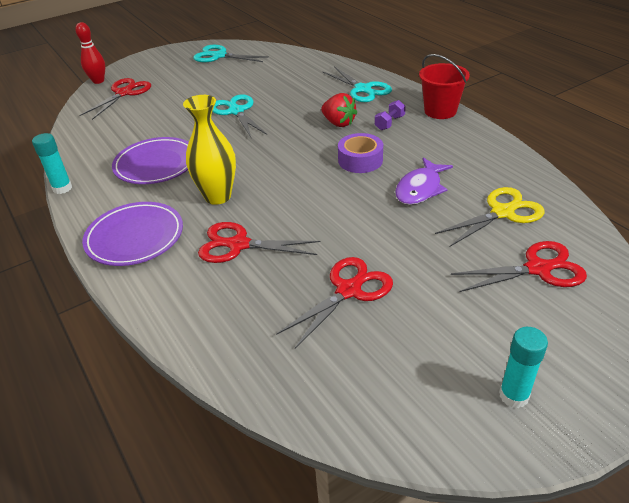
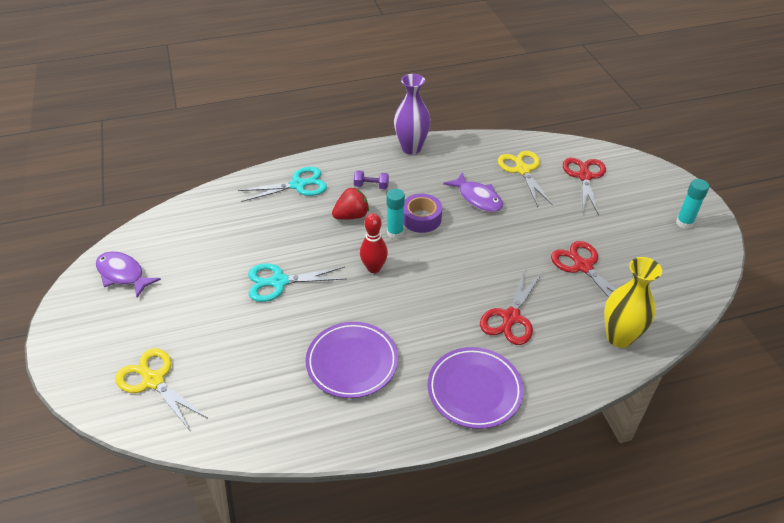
camera: 75 degrees left, 5 degrees up
turquoise glue stick [32,133,72,194] -> turquoise glue stick moved to [386,189,405,239]
red bowling pin [75,22,105,84] -> red bowling pin moved to [360,213,388,273]
red scissors [79,78,151,120] -> yellow scissors [115,348,207,432]
yellow vase [183,95,236,205] -> yellow vase moved to [604,257,662,348]
turquoise scissors [193,45,269,62] -> purple fish [96,251,161,298]
purple dumbbell [375,100,406,130] -> purple dumbbell turned 45 degrees counterclockwise [354,171,389,189]
red bucket [419,54,470,119] -> none
none -> purple vase [394,74,431,155]

